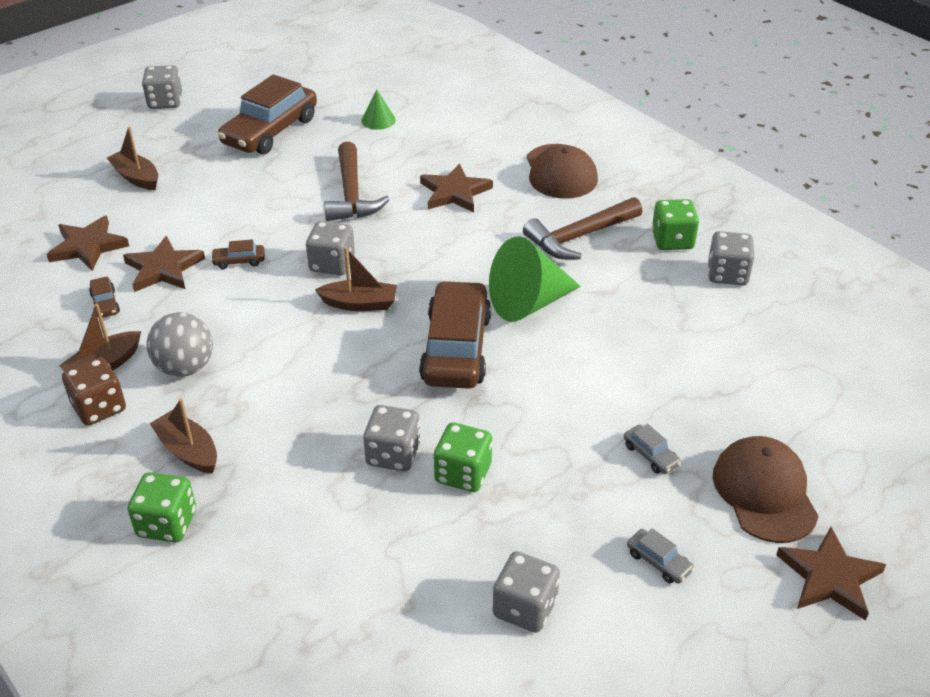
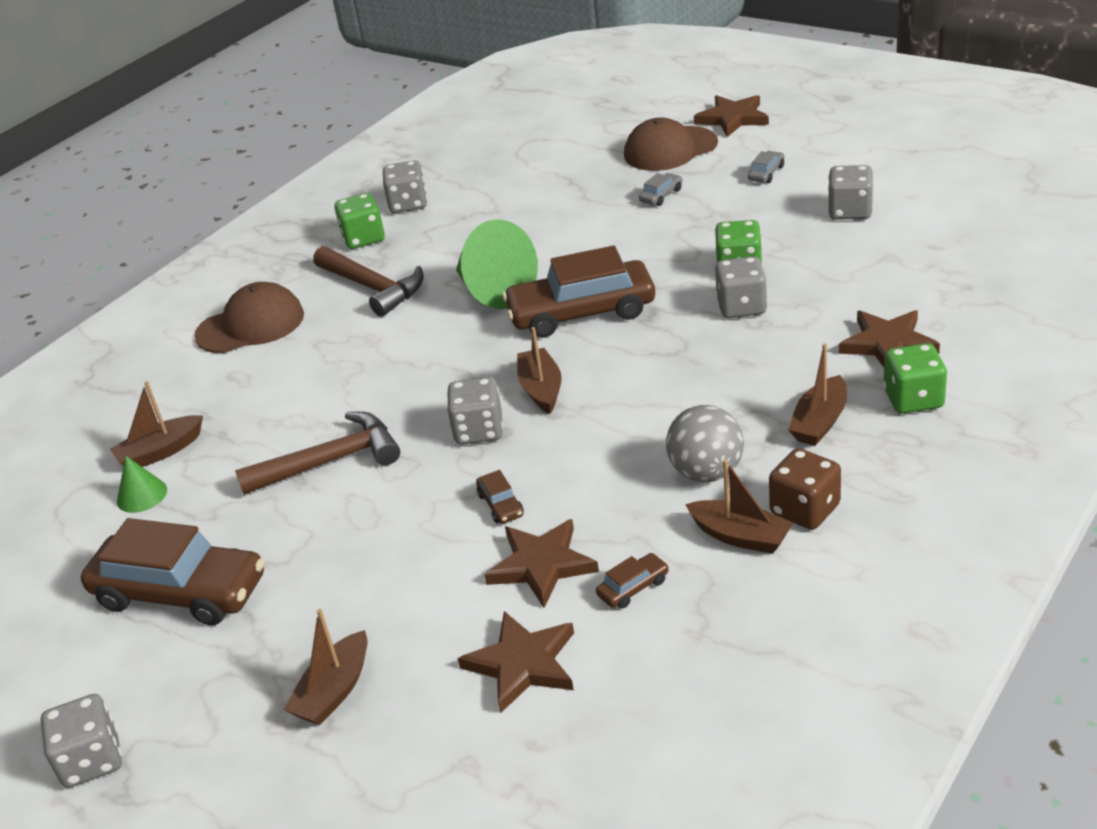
camera: 100 degrees left, 5 degrees down
brown star [420,163,493,212] -> brown star moved to [839,310,940,367]
none -> brown boat [110,381,203,467]

